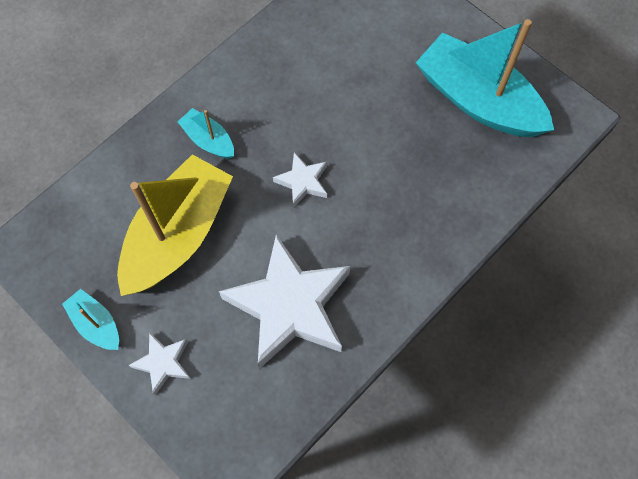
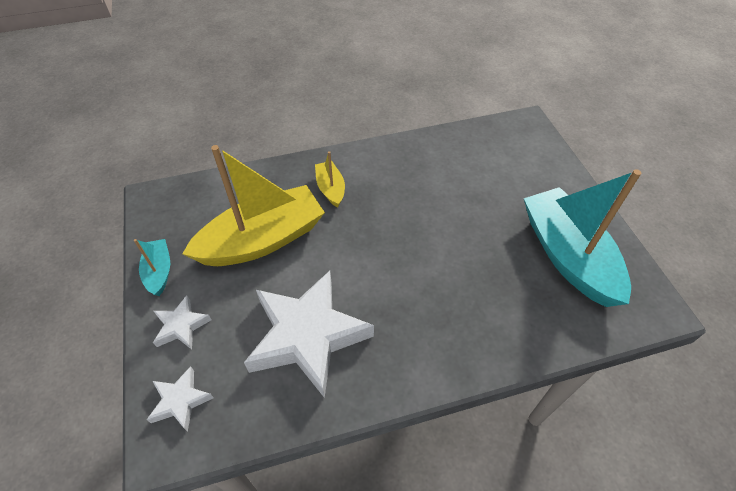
camera: 30 degrees right, 15 degrees down
turquoise boat [178,108,234,159] -> yellow boat [315,151,345,207]
white star [273,152,327,208] -> white star moved to [147,366,213,432]

